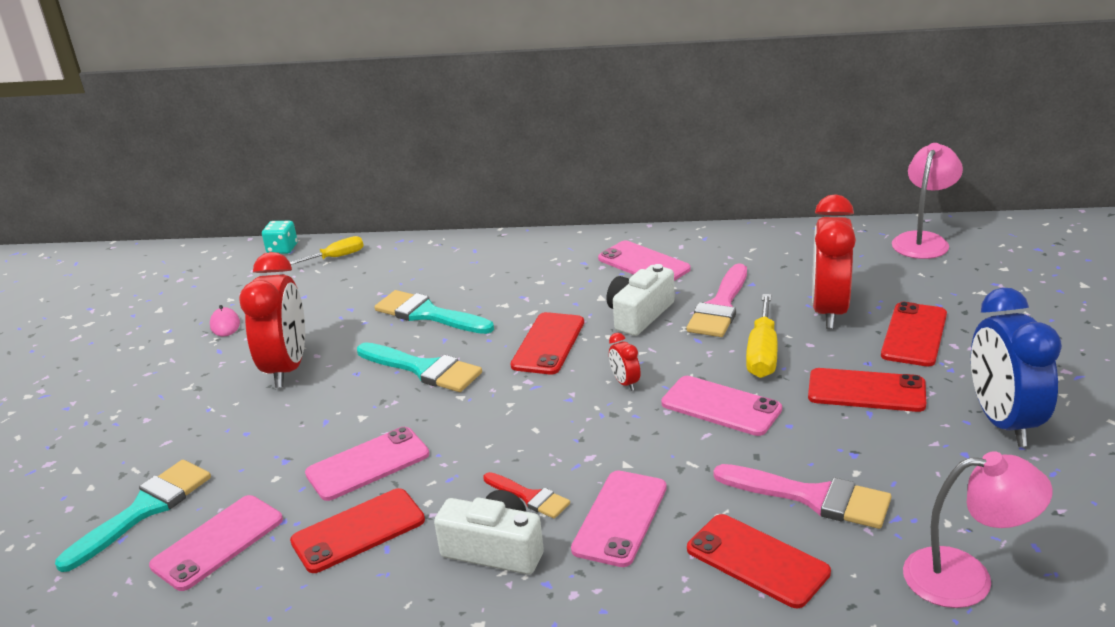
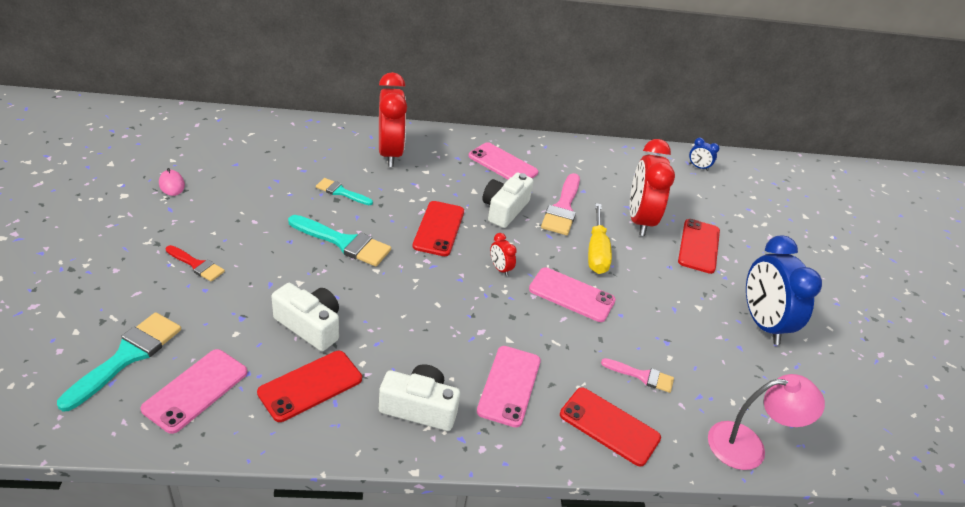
camera: 15 degrees left, 10 degrees up
red clock [239,252,305,388] -> red clock moved to [379,72,407,167]
turquoise dice [262,221,298,254] -> none
yellow screwdriver [290,236,364,265] -> none
pink phone [305,427,429,501] -> white camera [271,283,339,351]
turquoise brush [375,290,494,334] -> turquoise brush [316,178,373,205], size x0.59
red brush [483,472,570,519] -> red brush moved to [166,245,225,282]
pink brush [714,464,891,529] -> pink brush [601,358,674,393], size x0.59
red phone [808,368,926,412] -> none
pink lamp [892,143,963,259] -> blue clock [689,138,719,171]

